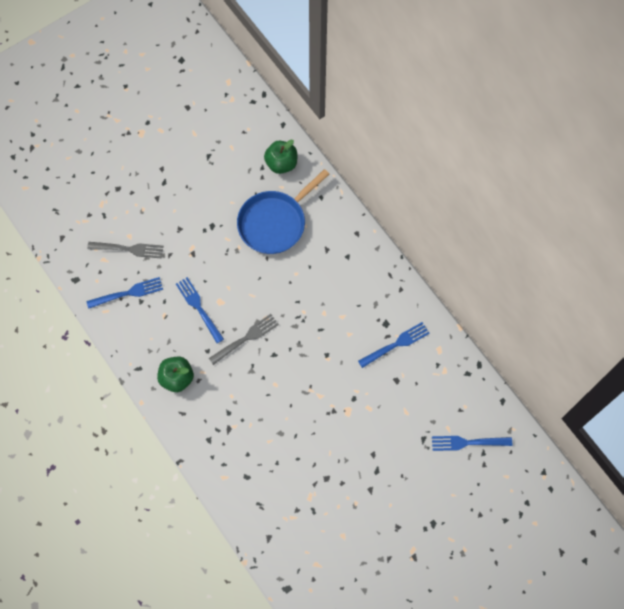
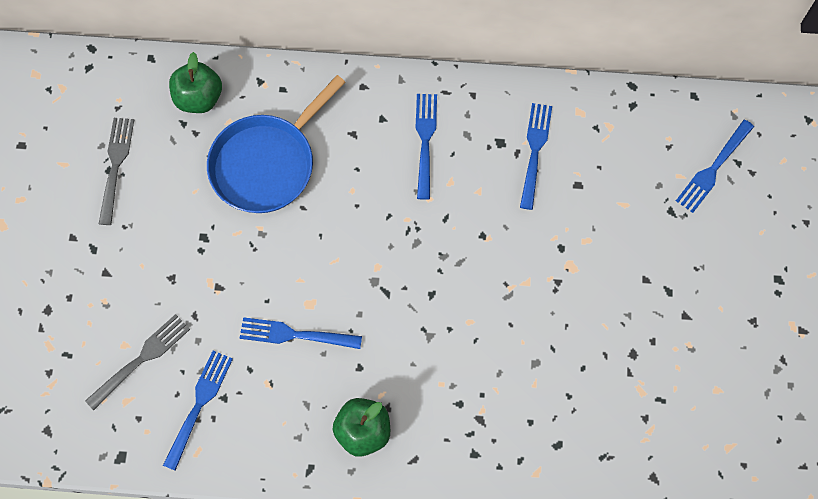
camera: 50 degrees left, 0 degrees up
grey fork [209,314,279,365] -> grey fork moved to [99,118,134,225]
blue pan [237,169,329,254] -> blue pan turned 45 degrees clockwise [207,75,345,213]
none -> blue fork [415,94,437,200]

